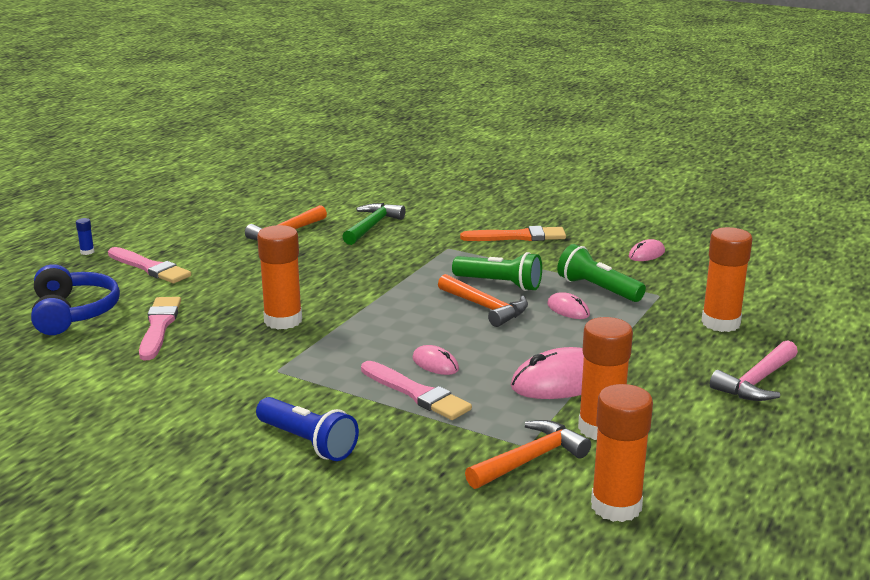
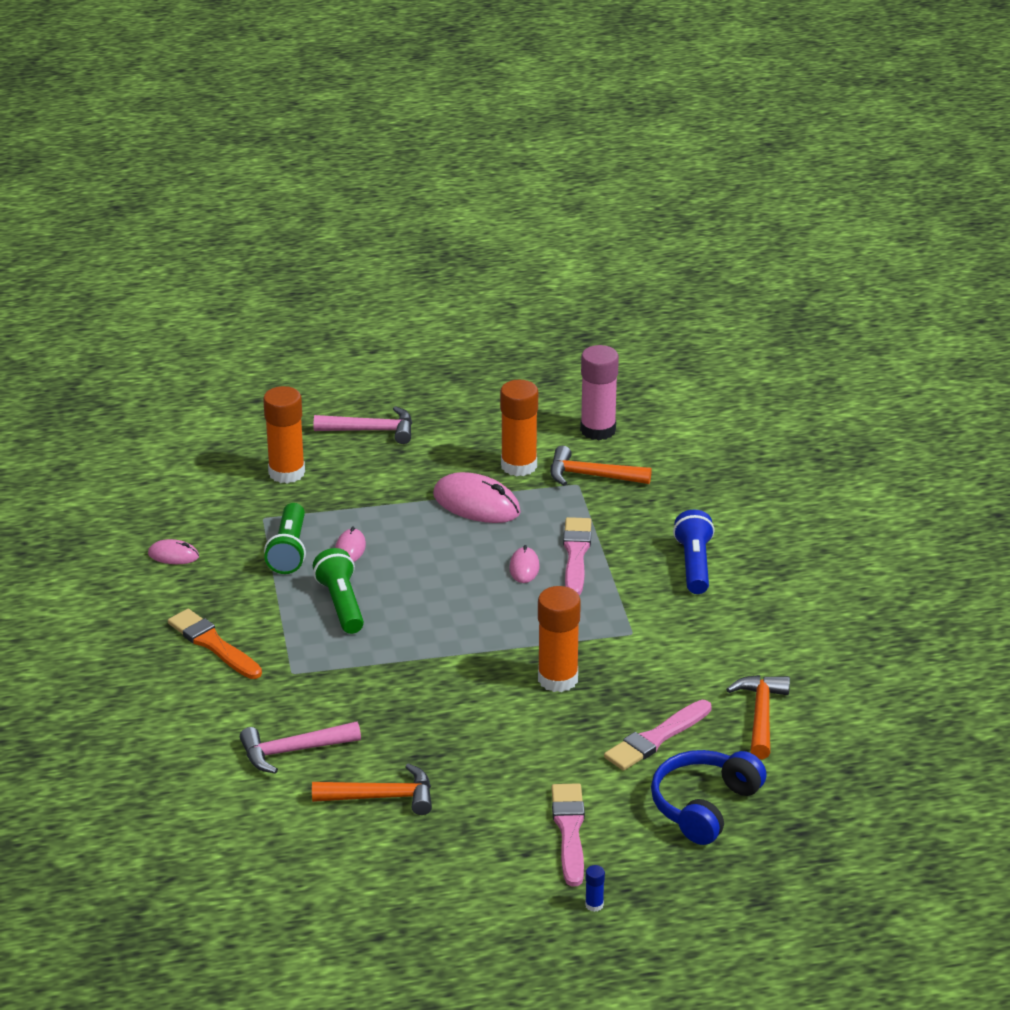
camera: 130 degrees left, 10 degrees up
green hammer [342,203,406,245] -> pink hammer [240,721,361,774]
orange hammer [438,274,528,327] -> orange hammer moved to [726,675,790,759]
orange glue stick [591,384,653,522] -> pink glue stick [580,345,619,440]

